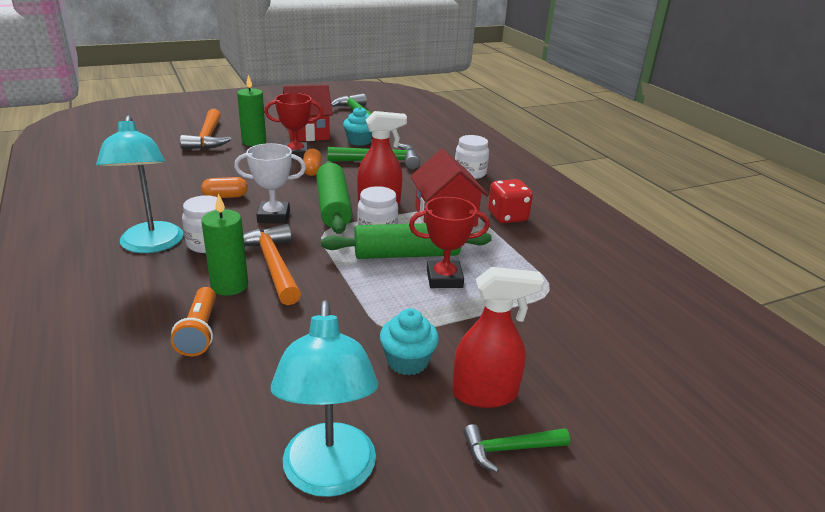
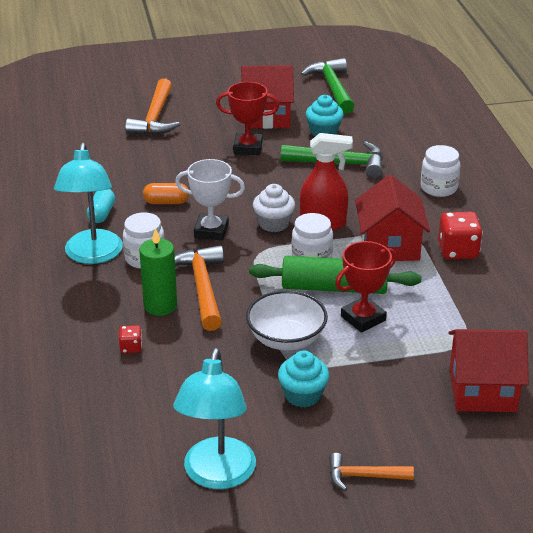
camera: 15 degrees right, 5 degrees up
orange flashlight [171,287,216,356] -> red dice [119,325,142,353]
green candle [237,75,266,146] -> none
orange capsule [303,148,322,176] -> none
green rolling pin [316,161,352,234] -> white cupcake [253,184,295,232]
red trophy [409,197,490,288] -> red trophy turned 45 degrees counterclockwise [335,241,396,333]
red spray bottle [452,267,544,408] -> none
green hammer [463,424,570,472] -> orange hammer [329,453,414,491]
none -> turquoise capsule [87,189,115,223]
none -> white bowl [246,290,328,351]
none -> red house [448,329,529,412]

